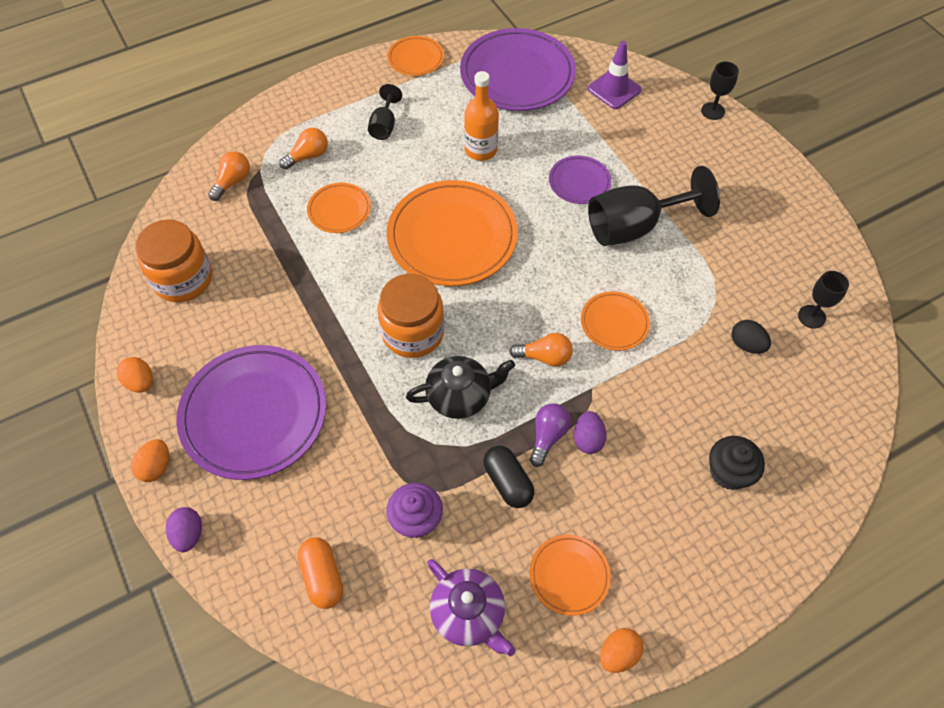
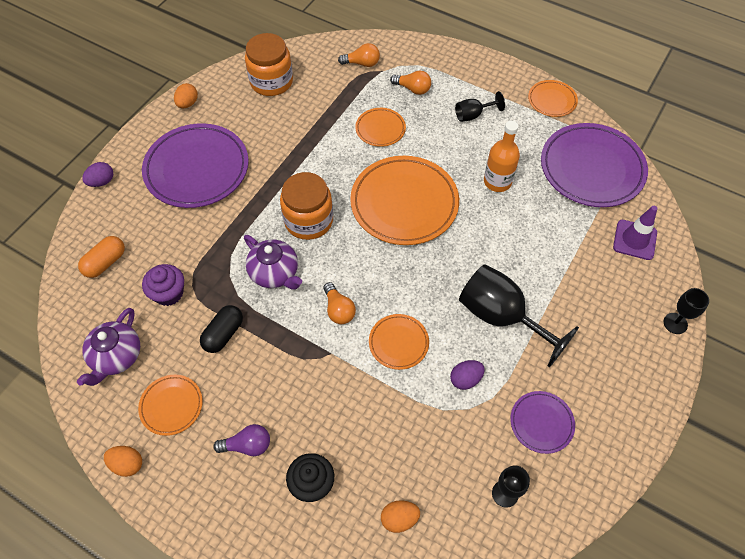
camera: 60 degrees right, 0 degrees up
orange egg [132,439,169,482] -> orange egg moved to [381,500,420,533]
black teapot [406,356,515,419] -> purple teapot [244,235,302,290]
purple light bulb [530,403,571,467] -> purple light bulb moved to [213,424,270,456]
purple plate [549,156,611,204] -> purple plate moved to [510,391,575,454]
purple egg [574,411,607,454] -> purple egg moved to [450,360,485,390]
black egg [731,320,771,354] -> none

